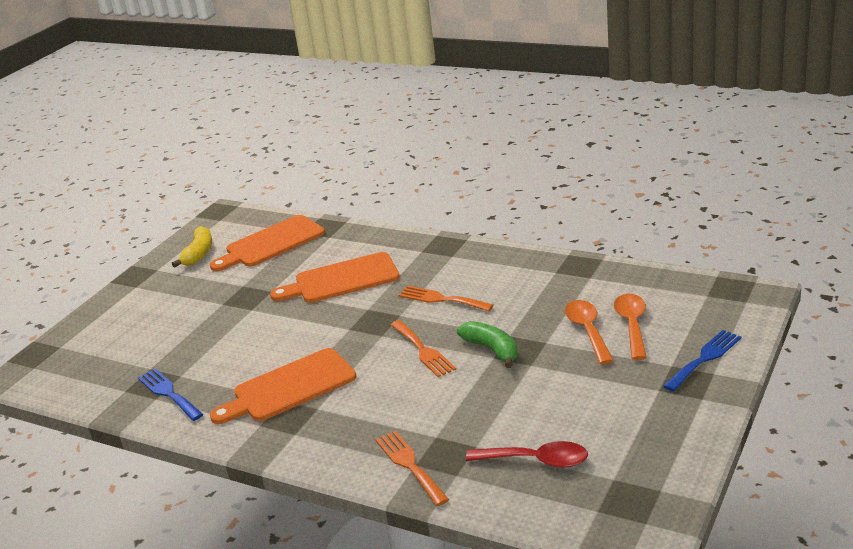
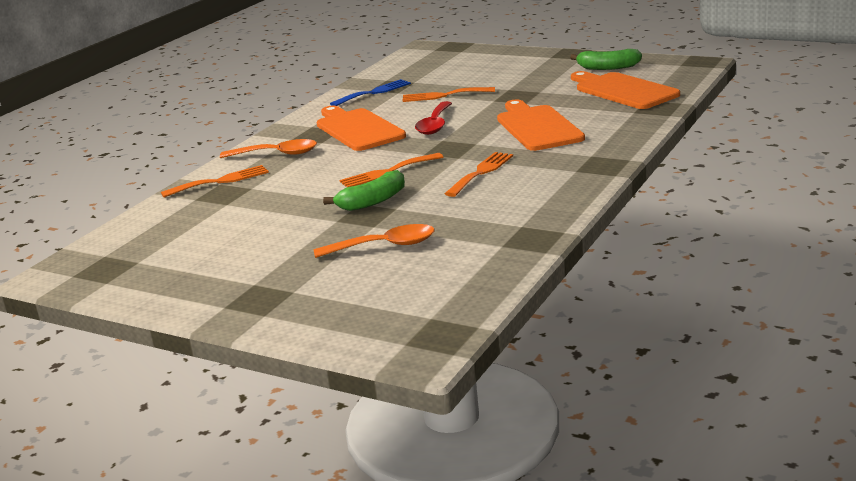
camera: 90 degrees right, 5 degrees down
yellow banana [172,226,212,268] -> green banana [570,49,642,70]
red spoon [466,441,588,468] -> red spoon moved to [415,101,452,135]
orange spoon [614,294,647,360] -> orange spoon moved to [220,139,317,158]
blue fork [663,330,742,392] -> none
none -> orange fork [403,87,495,102]

